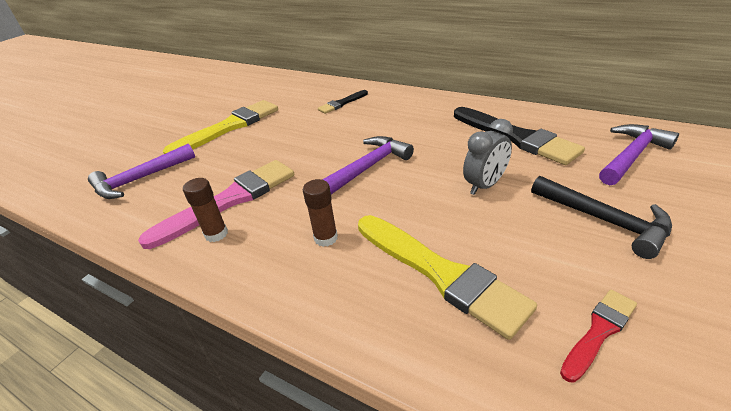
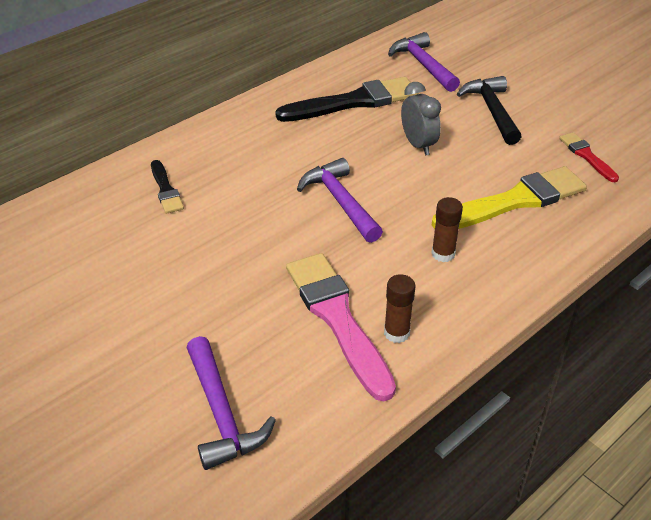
camera: 75 degrees left, 5 degrees up
yellow brush [163,100,278,154] -> none
black hammer [531,176,672,259] -> black hammer turned 75 degrees counterclockwise [457,76,522,145]

